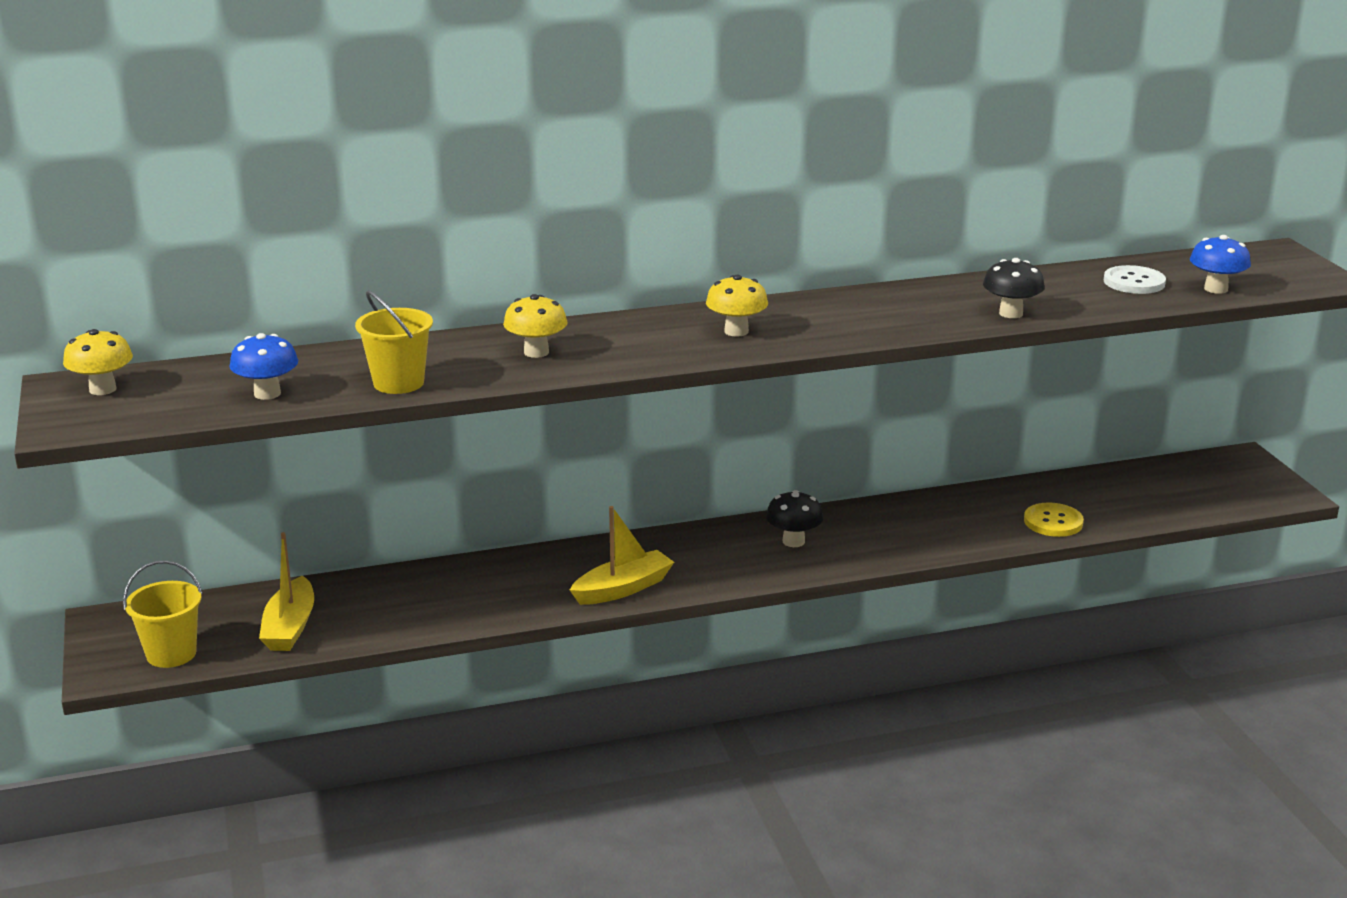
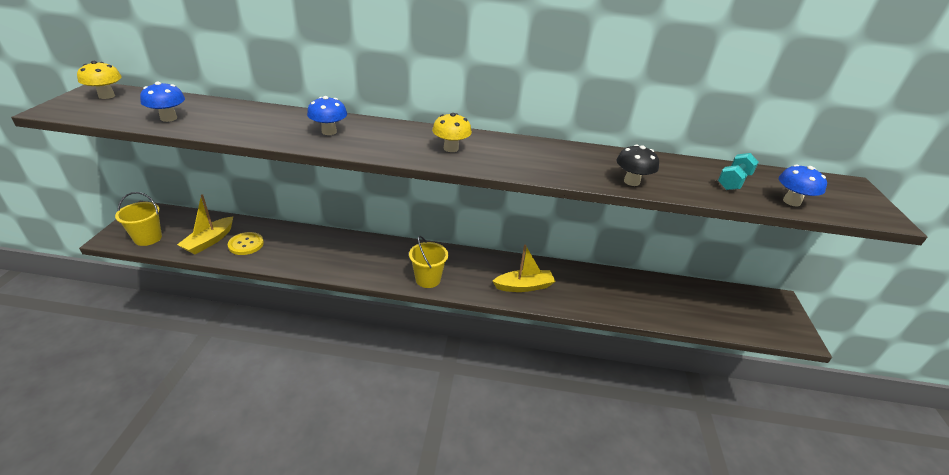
camera: 20 degrees right, 10 degrees up
yellow bucket [355,291,433,394] -> yellow bucket moved to [409,236,448,288]
yellow mushroom [503,294,567,358] -> blue mushroom [307,96,347,135]
yellow boat [570,506,674,605] -> yellow boat moved to [493,245,556,292]
black mushroom [766,490,823,547] -> none
yellow button [1024,503,1084,537] -> yellow button moved to [228,232,264,255]
white button [1104,265,1166,294] -> turquoise dumbbell [718,153,759,190]

